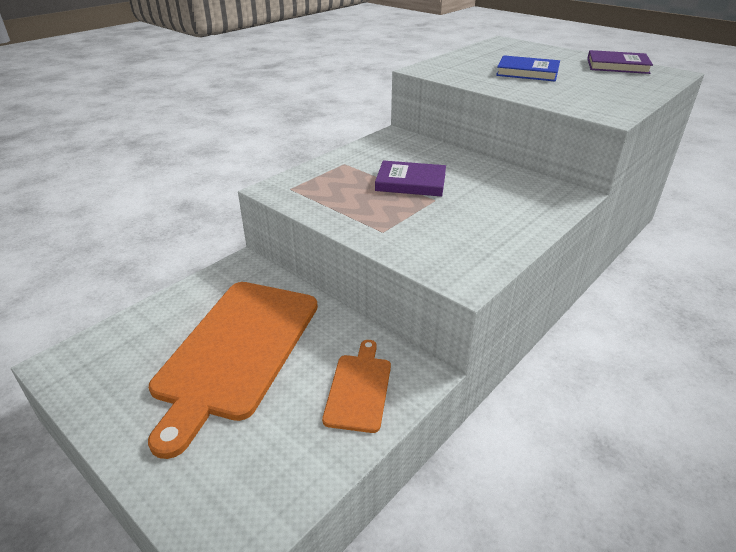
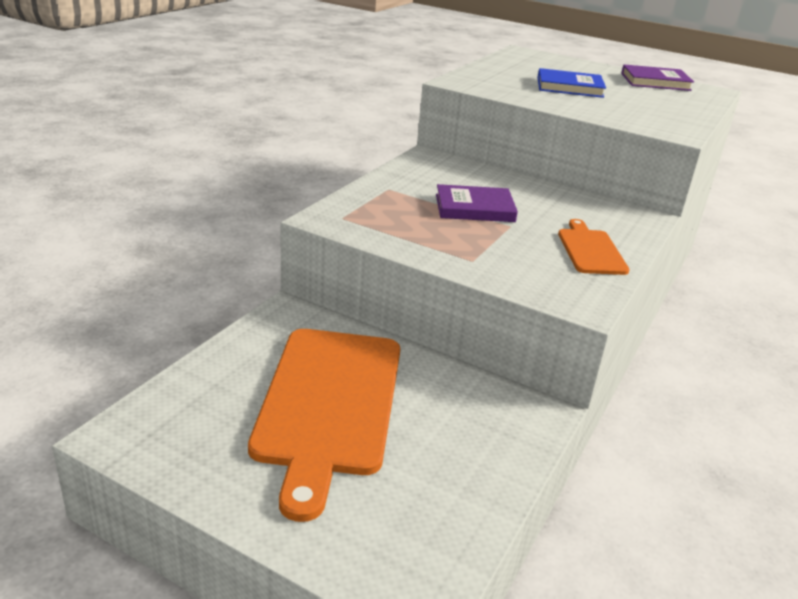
camera: 15 degrees left, 5 degrees down
orange cutting board [322,340,391,433] -> orange cutting board moved to [558,219,630,275]

